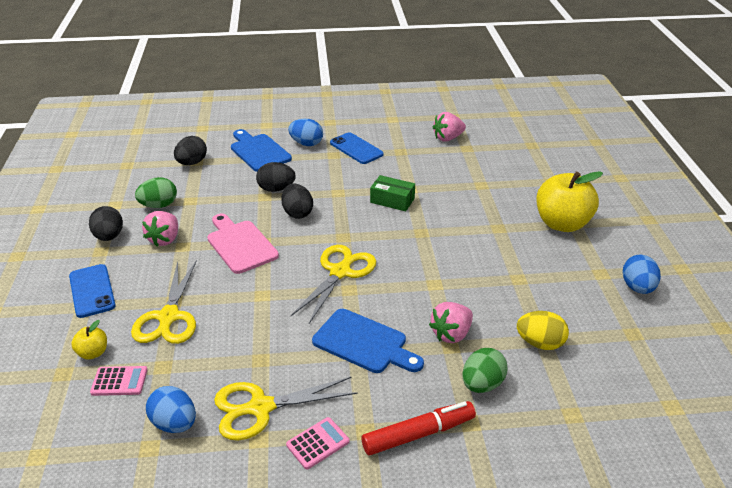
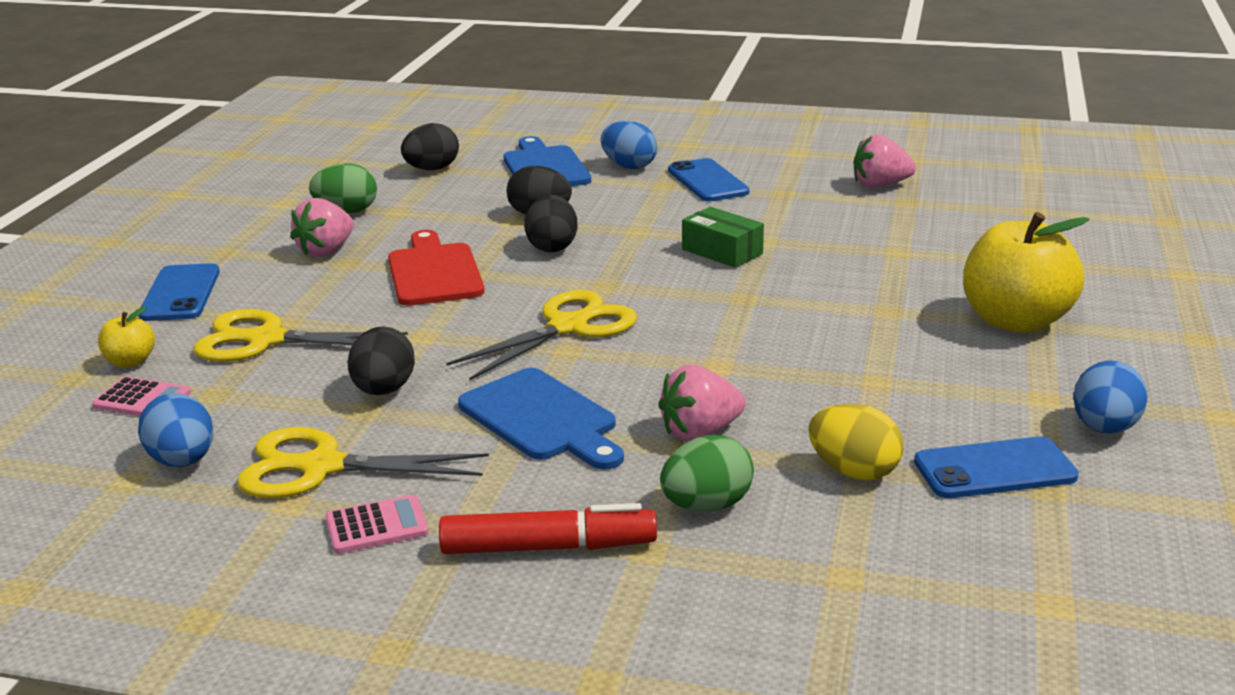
camera: 20 degrees right, 10 degrees down
black egg [89,206,123,241] -> black egg moved to [347,326,415,395]
yellow scissors [131,260,197,344] -> yellow scissors turned 75 degrees clockwise [193,309,408,362]
pink cutting board [207,214,279,274] -> red cutting board [388,230,485,306]
none -> blue phone [914,436,1079,498]

